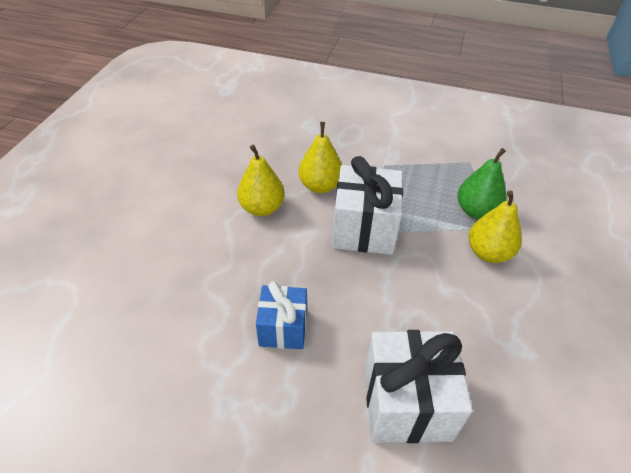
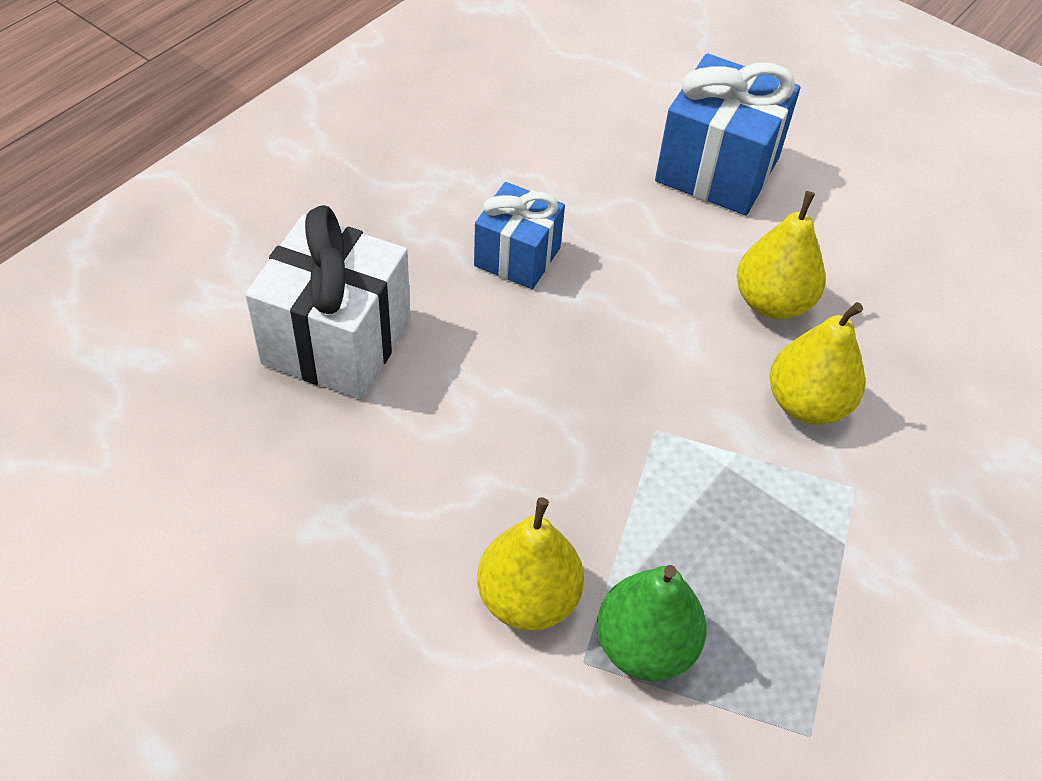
camera: 110 degrees right, 5 degrees up
white gift [332,156,403,255] -> none
none -> blue gift [655,53,800,215]

